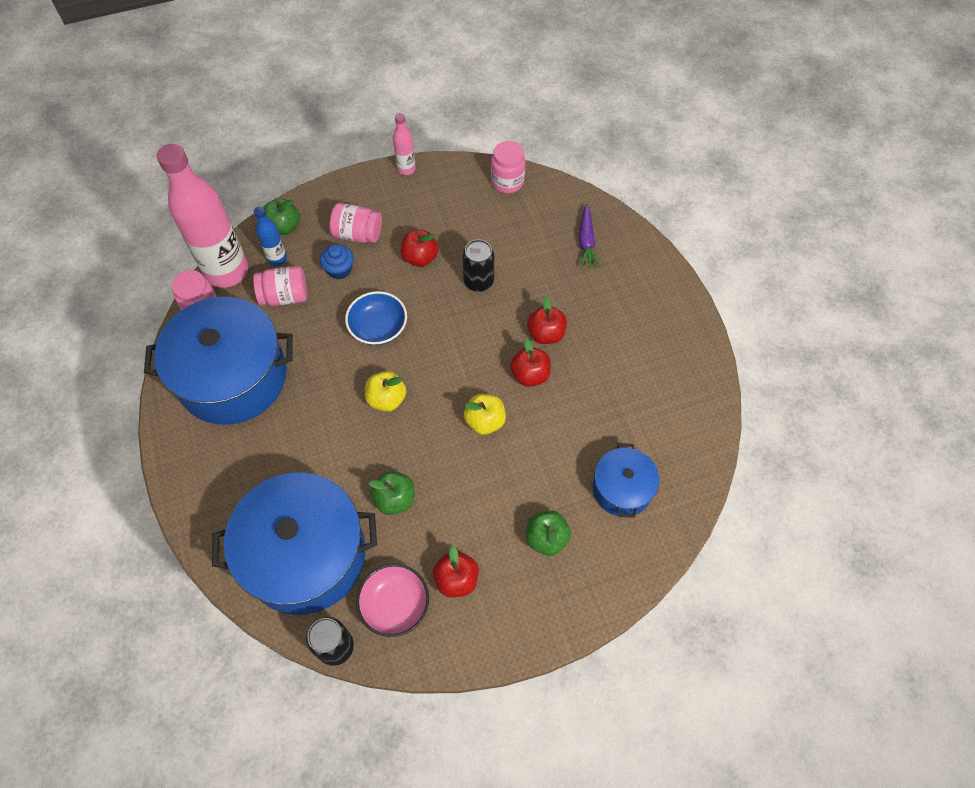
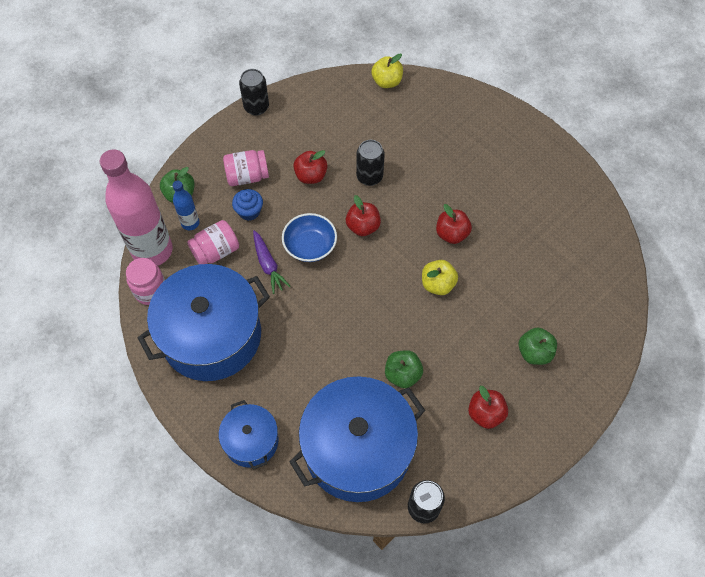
camera: 25 degrees left, 0 degrees up
pink bowl [356,564,429,637] -> none
yellow apple [365,371,406,412] -> yellow apple moved to [371,54,403,88]
pink bottle [393,113,416,175] -> black can [239,69,269,116]
pink jar [491,141,525,193] -> none
red apple [527,296,567,344] -> red apple moved to [346,195,381,236]
purple carrot [579,204,600,268] -> purple carrot moved to [253,230,291,294]
blue pot [593,443,660,518] -> blue pot moved to [219,400,279,470]

